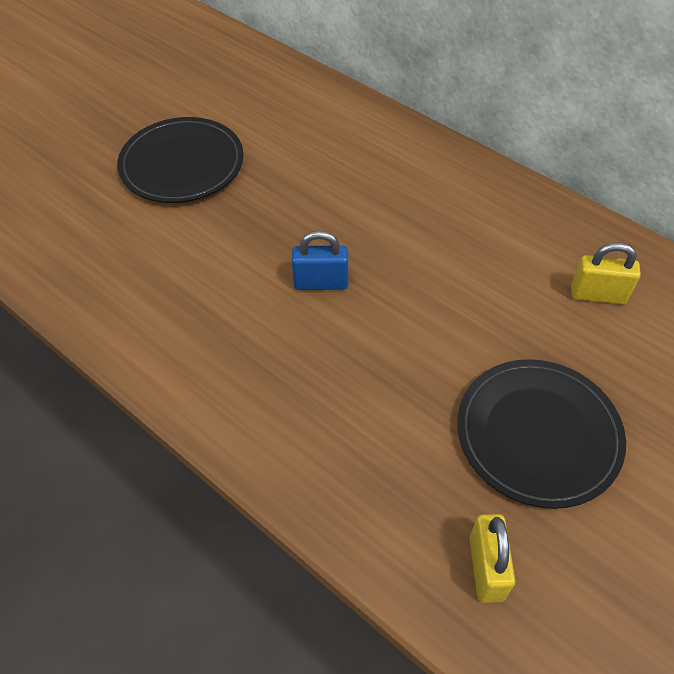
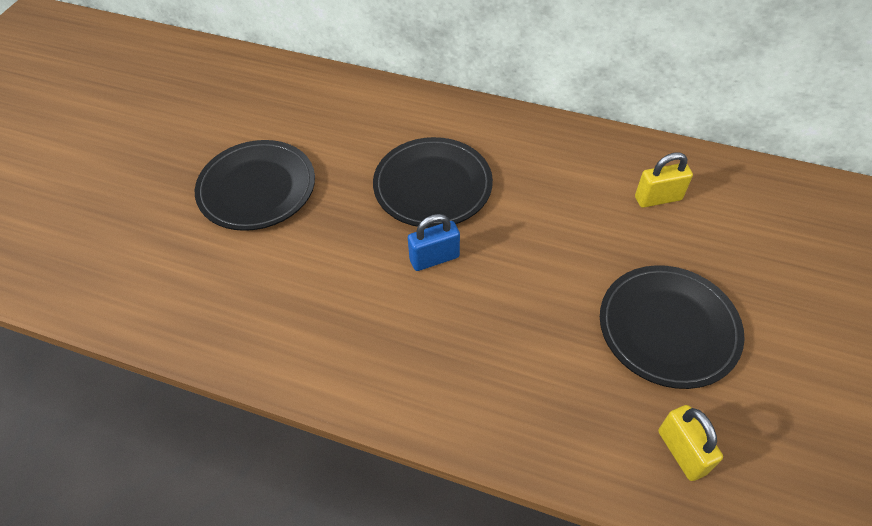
camera: 20 degrees left, 0 degrees up
none -> black plate [373,137,493,228]

